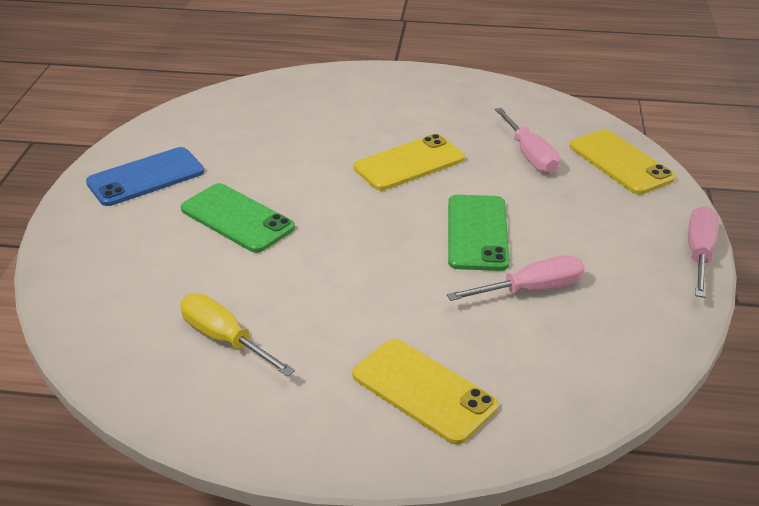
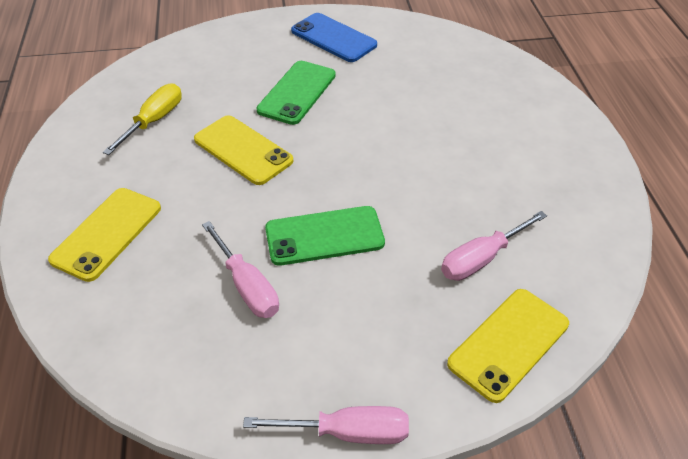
camera: 75 degrees right, 10 degrees up
yellow phone [354,134,465,190] -> yellow phone moved to [194,115,293,185]

